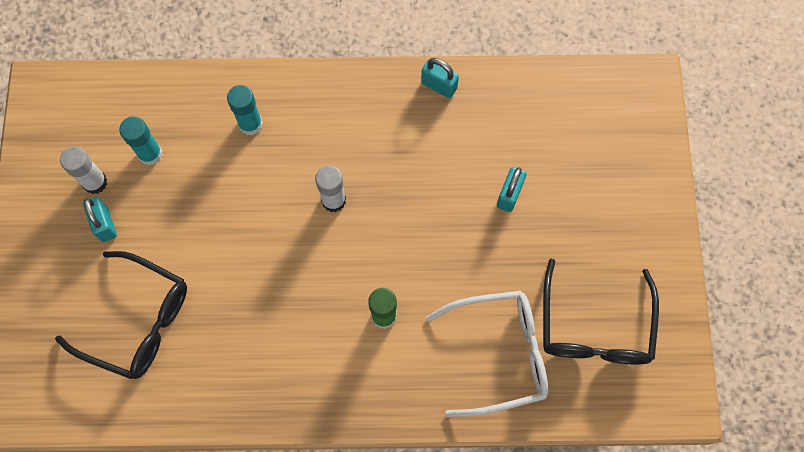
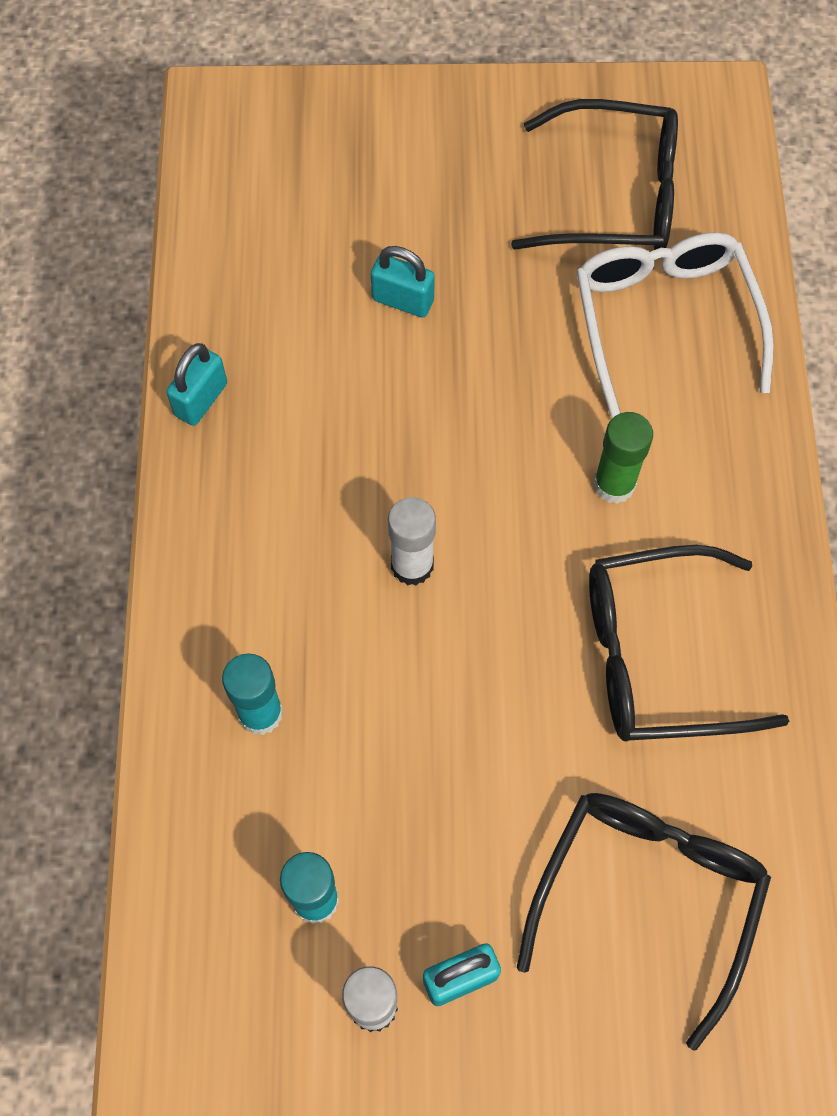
camera: 90 degrees left, 5 degrees down
none -> black glasses [589,545,789,742]

